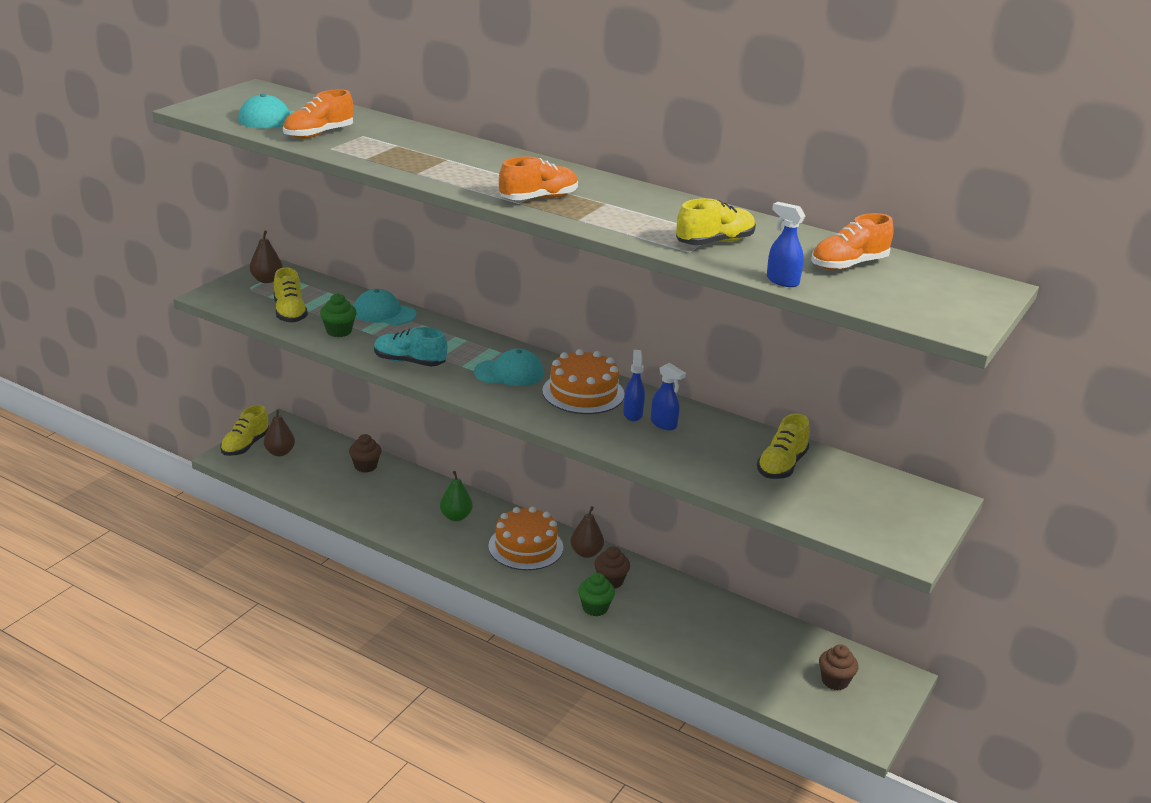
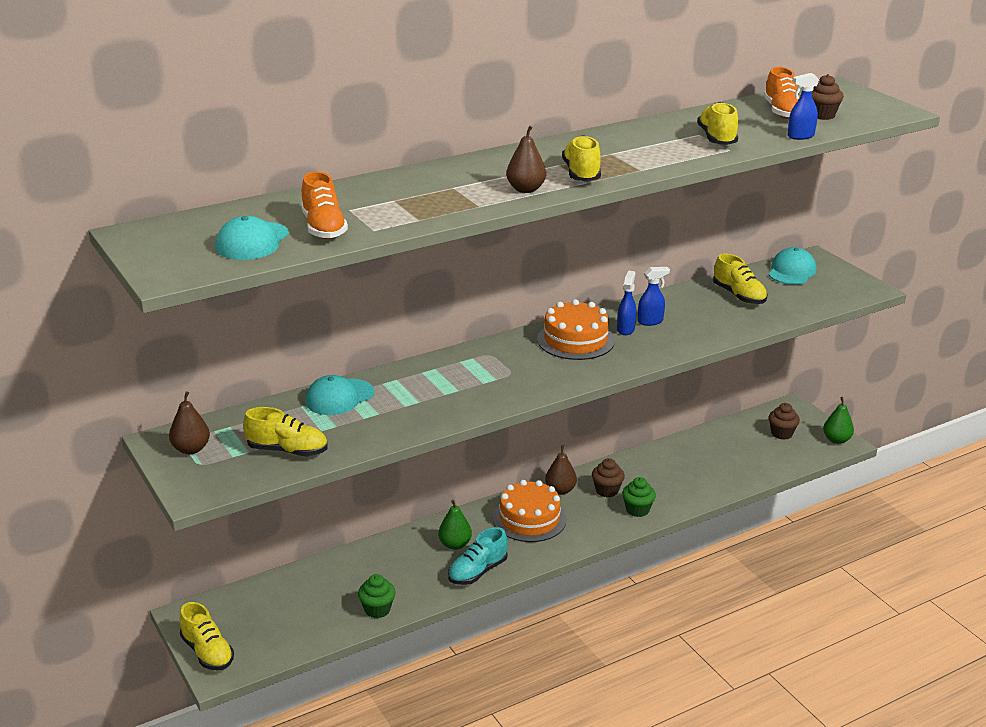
camera: 60 degrees left, 0 degrees up
brown pear [264,409,295,456] -> brown pear moved to [506,126,546,193]
green cupcake [320,293,357,337] -> green cupcake moved to [358,574,396,618]
brown cupcake [349,434,381,473] -> brown cupcake moved to [812,74,844,120]
turquoise shoe [374,327,447,366] -> turquoise shoe moved to [448,527,508,585]
turquoise cap [474,348,544,386] -> turquoise cap moved to [769,247,816,285]
orange shoe [499,156,578,200] -> yellow shoe [562,135,601,182]
blue spray bottle [623,350,645,421] -> blue spray bottle turned 75 degrees clockwise [617,271,636,335]
none -> green pear [823,397,854,444]

